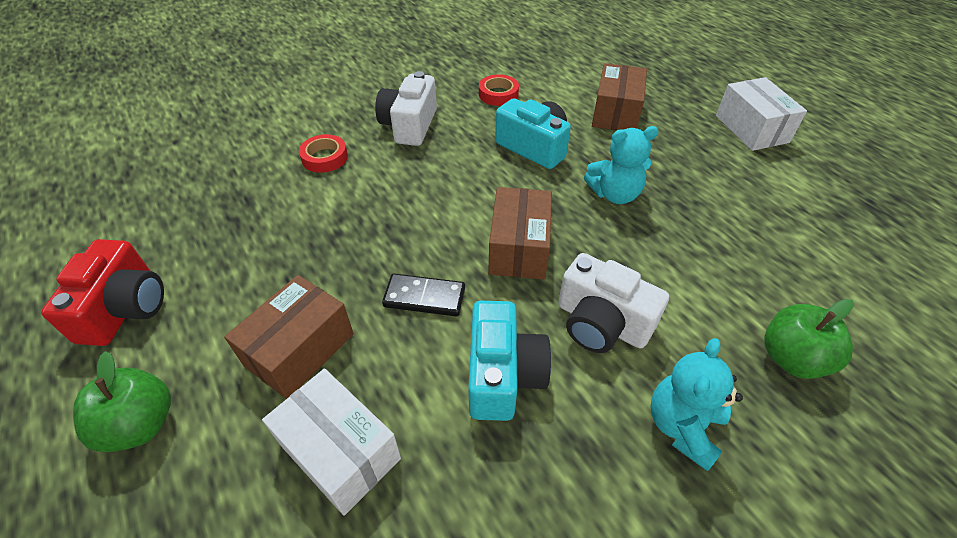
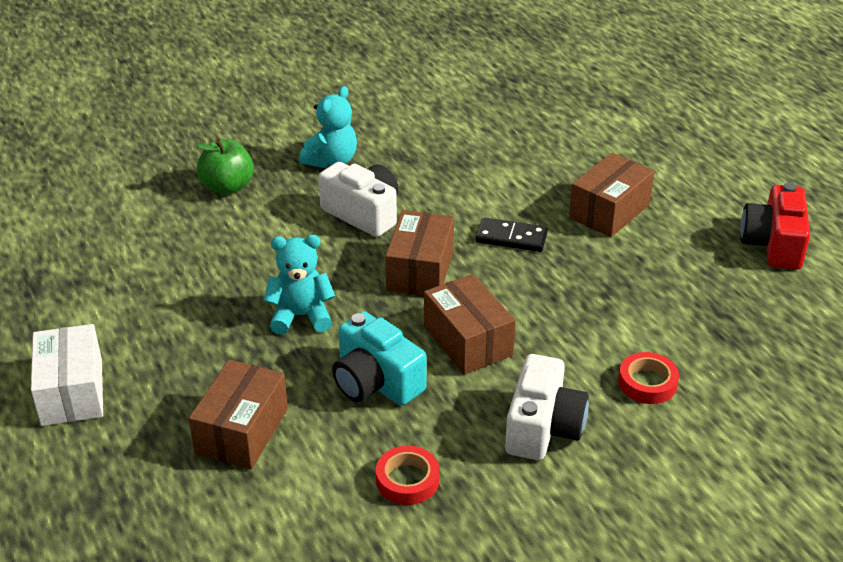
camera: 175 degrees left, 10 degrees down
green apple [73,351,171,452] -> none
white box [262,368,401,516] -> none
turquoise camera [468,301,552,421] -> none
none -> brown box [424,274,516,375]

